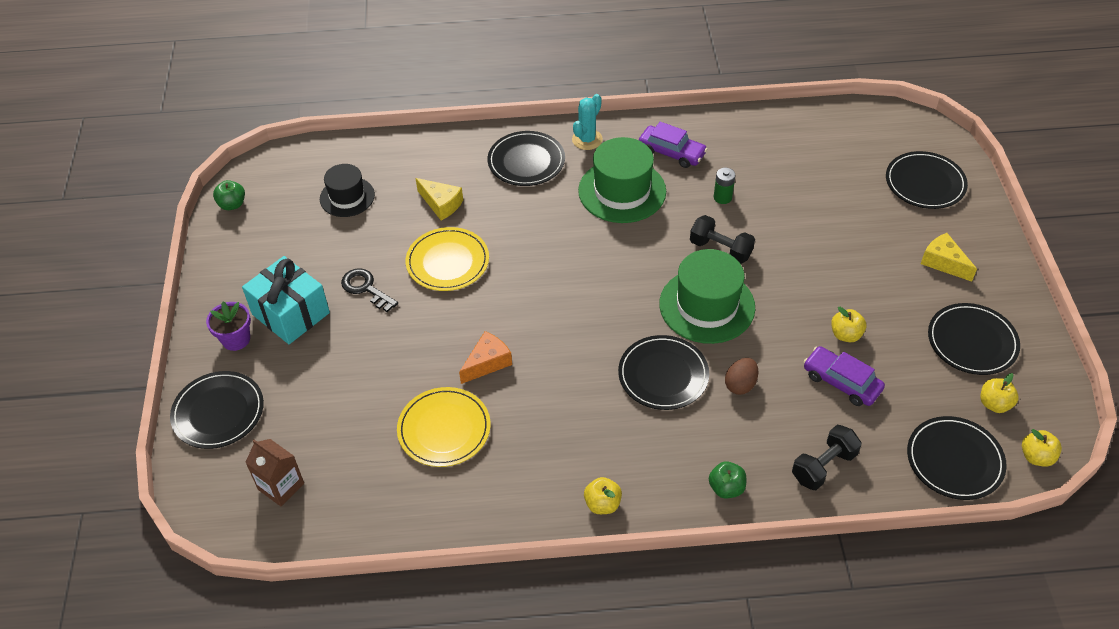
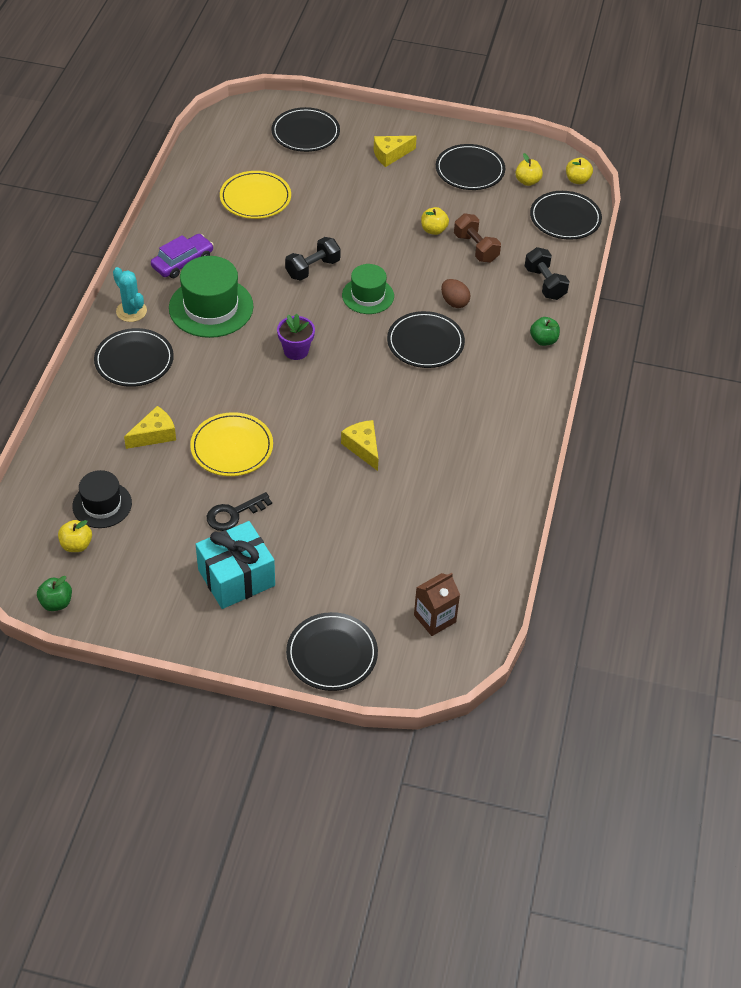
camera: 75 degrees left, 0 degrees up
purple flower pot [206,302,251,351] -> purple flower pot moved to [277,314,315,360]
yellow plate [397,387,491,467] -> yellow plate moved to [220,171,291,219]
orange cheese [459,331,512,384] -> yellow cheese [341,420,379,471]
yellow apple [584,477,622,514] -> yellow apple moved to [58,520,92,552]
green hat [659,249,755,344] -> green hat [342,264,394,314], size x0.63
green battery [714,168,735,204] -> none
purple car [804,346,885,406] -> brown dumbbell [454,213,501,263]

